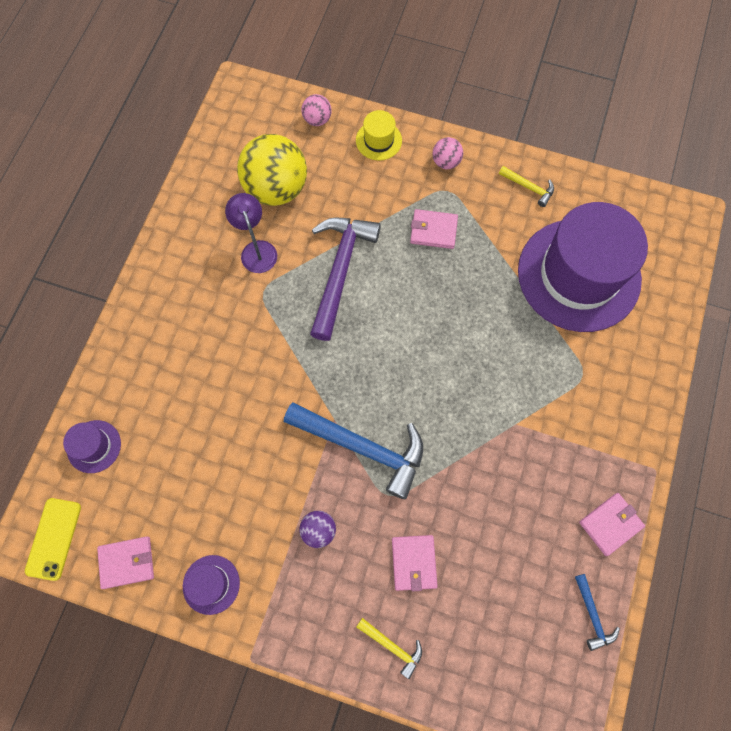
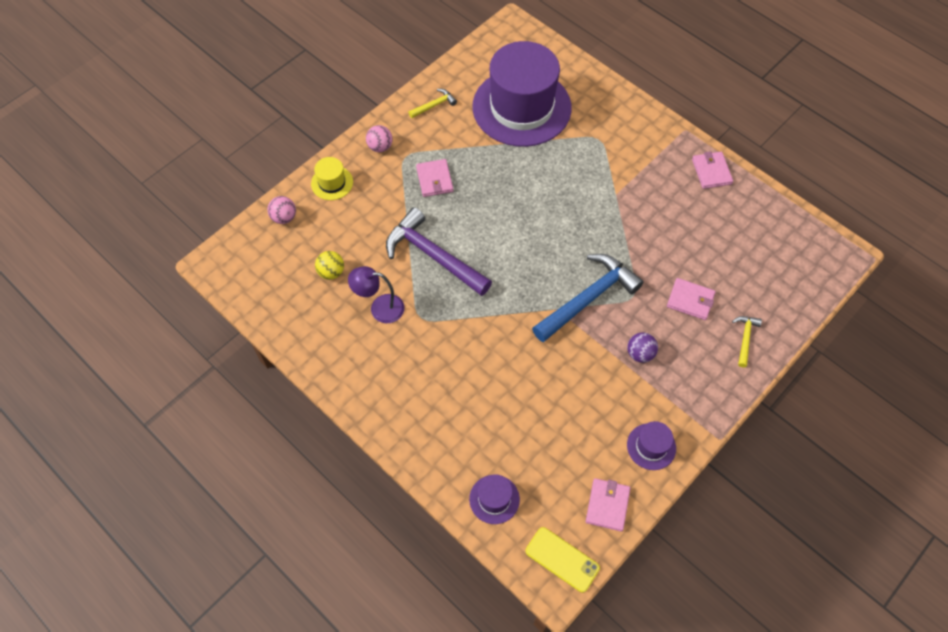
camera: 65 degrees left, 10 degrees down
yellow ball [237,134,307,206] -> yellow ball [315,251,344,280], size x0.46
yellow hammer [356,618,422,679] -> yellow hammer turned 45 degrees counterclockwise [732,316,762,367]
pink wallet [410,209,458,249] -> pink wallet turned 45 degrees counterclockwise [416,159,453,197]
blue hammer [575,574,620,651] -> none

